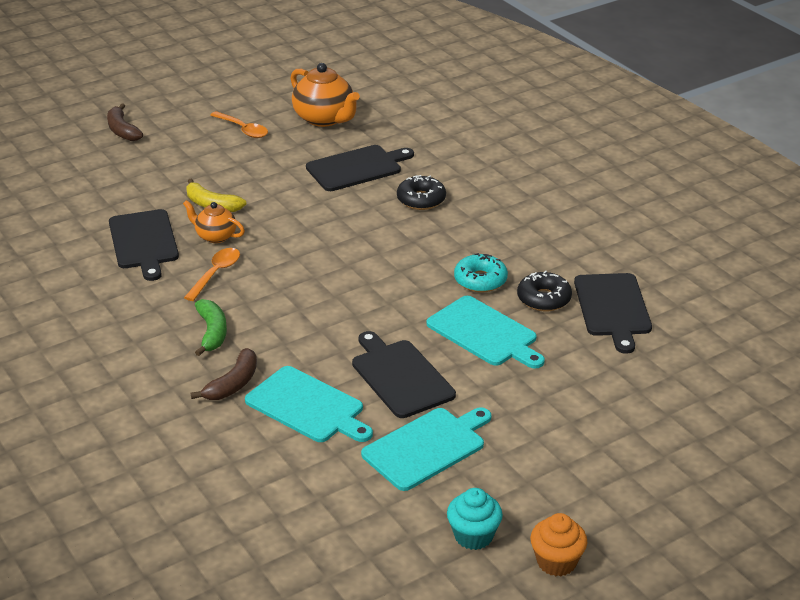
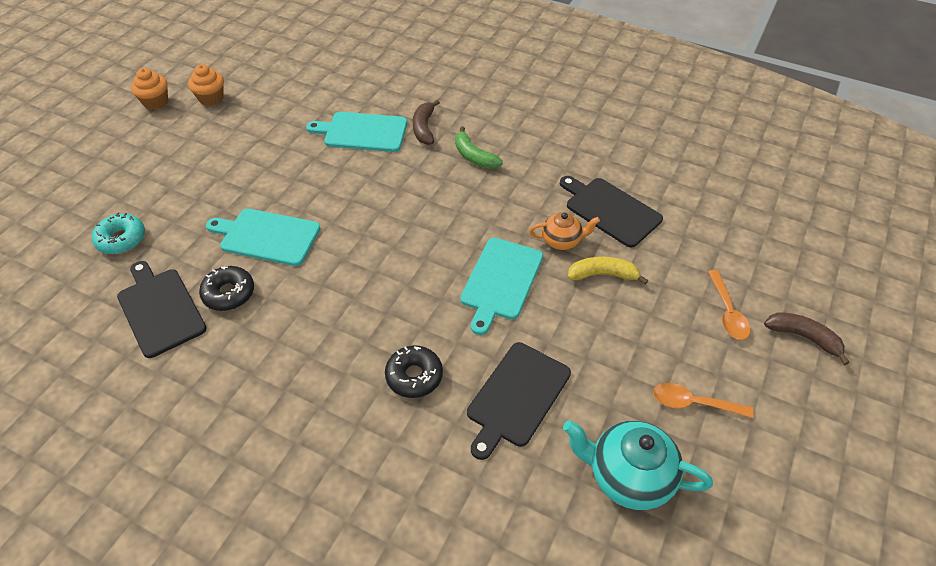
camera: 150 degrees right, 15 degrees up
orange spoon [184,248,240,301] -> orange spoon moved to [708,270,750,340]
orange teapot [290,63,360,127] -> turquoise teapot [563,420,713,510]
black cutting board [352,331,456,418] -> none
turquoise cutting board [361,407,491,491] -> turquoise cutting board moved to [460,238,543,335]
turquoise cupcake [447,488,503,550] -> orange cupcake [188,64,224,106]
turquoise donut [454,253,508,293] -> turquoise donut moved to [92,213,145,254]

